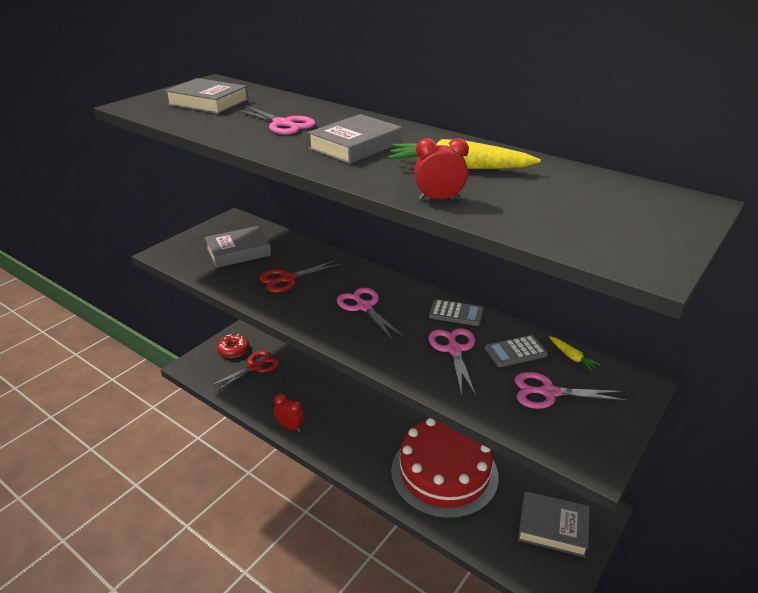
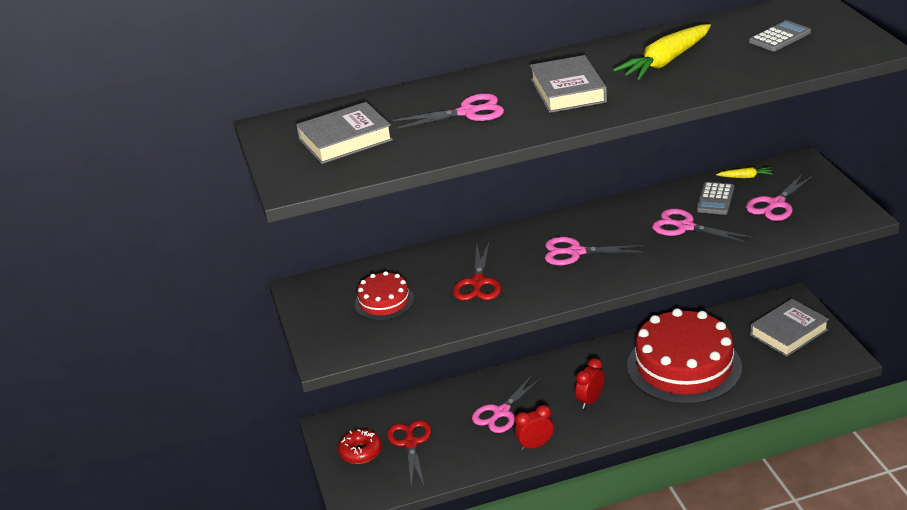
camera: 50 degrees left, 0 degrees up
grey book [204,226,271,268] -> red cake [355,271,414,320]
red clock [414,138,469,200] -> red clock moved to [575,358,604,409]
grey calculator [429,299,483,326] -> grey calculator moved to [749,20,811,51]
none -> pink scissors [472,374,543,433]

